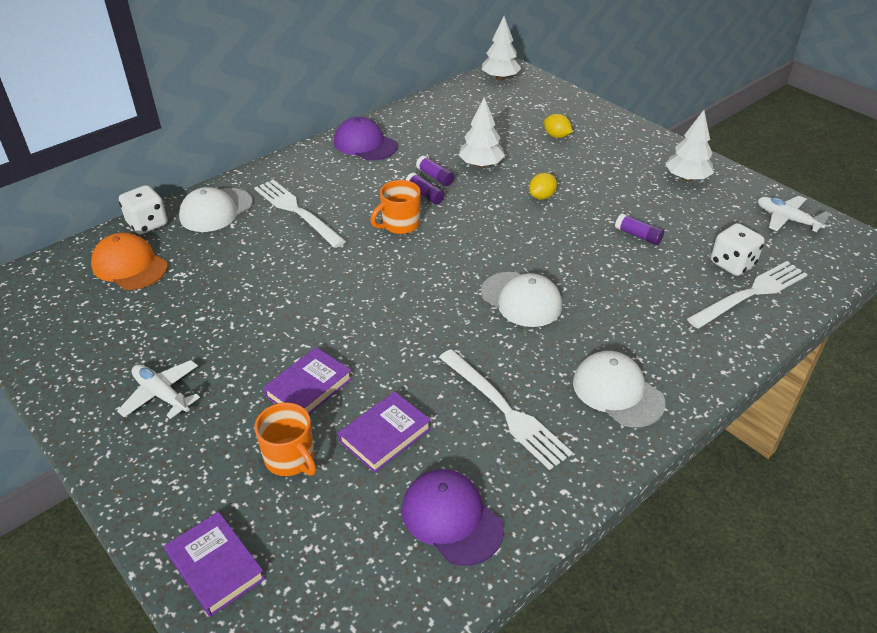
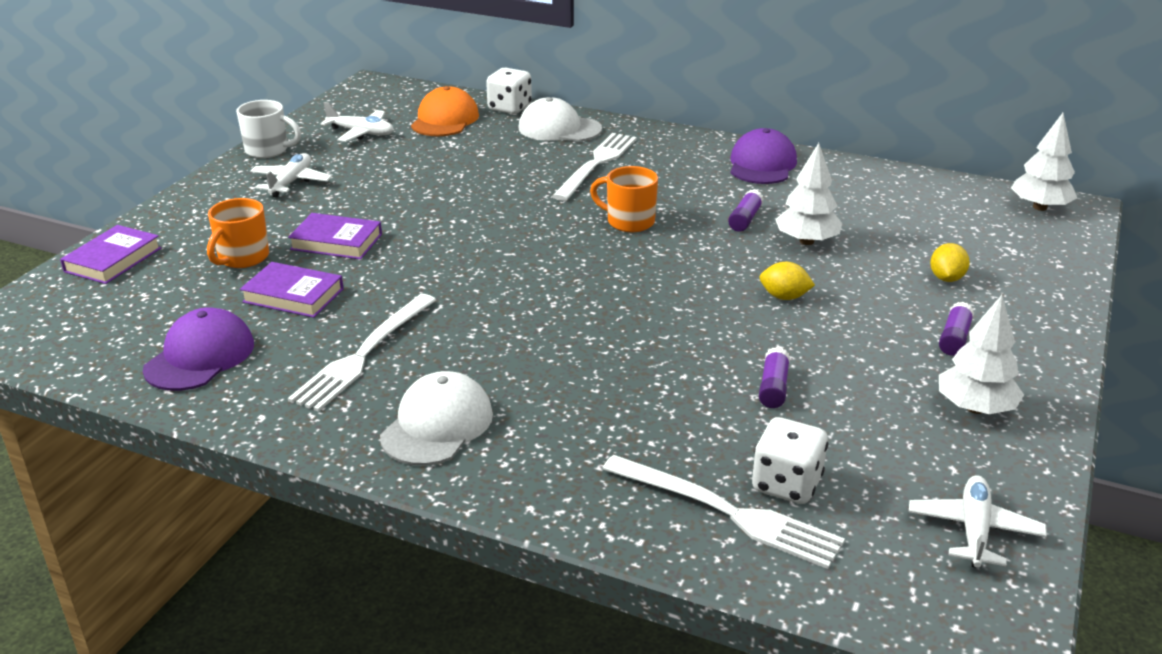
camera: 65 degrees right, 10 degrees down
purple glue stick [406,172,445,205] -> purple glue stick moved to [939,302,974,356]
white cap [481,272,562,327] -> none
none -> white mug [236,100,301,158]
none -> white plane [320,102,394,142]

